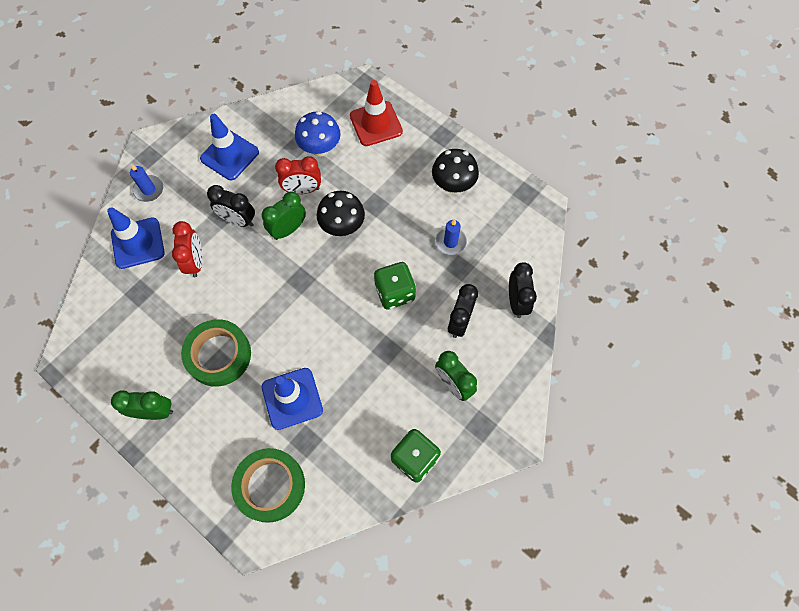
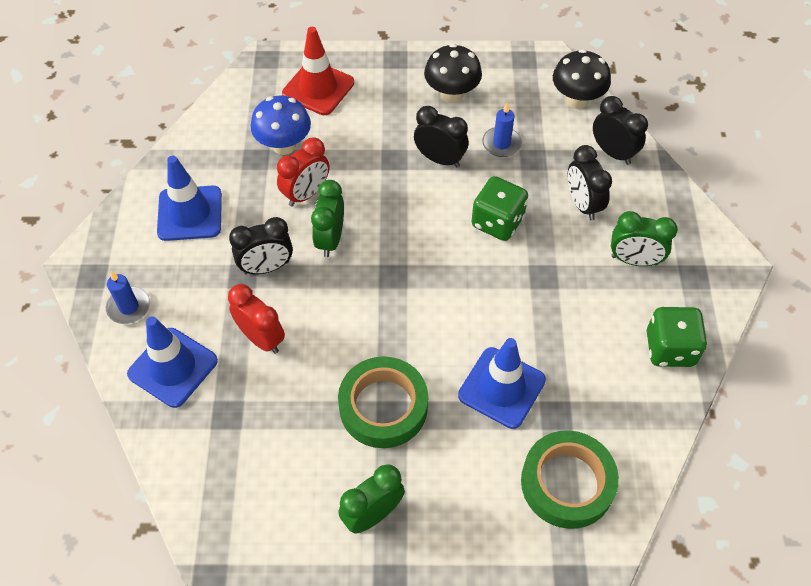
camera: 40 degrees left, 10 degrees down
black mushroom [316,191,365,236] -> black mushroom moved to [553,49,611,109]
none -> black clock [414,106,469,168]

